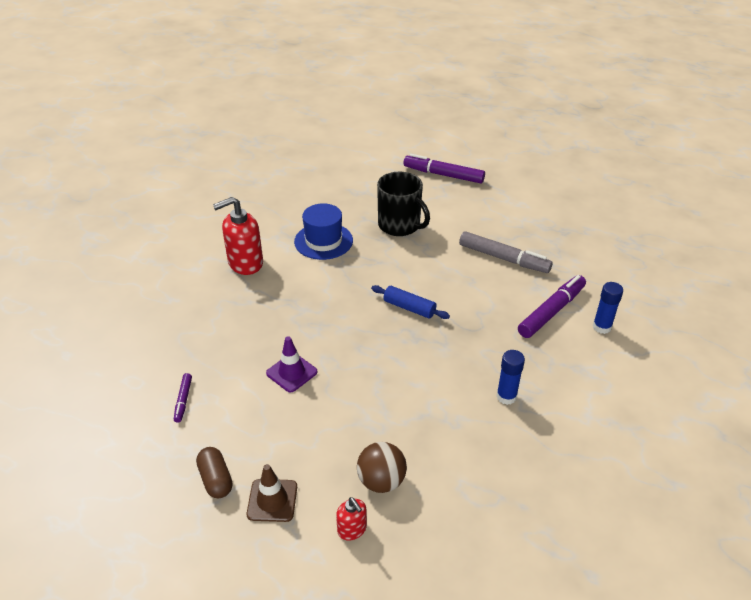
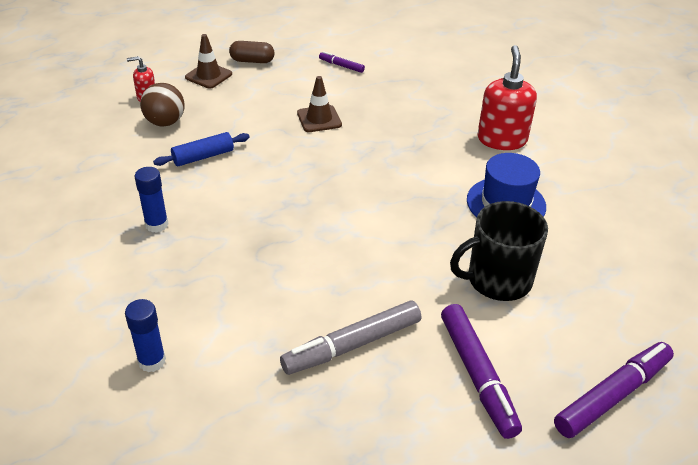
camera: 120 degrees right, 0 degrees up
purple traffic cone [266,336,317,393] -> brown traffic cone [297,76,342,132]
blue rolling pin [371,285,450,319] -> blue rolling pin moved to [153,132,250,166]
purple marker [518,275,586,338] -> purple marker moved to [441,304,522,439]

